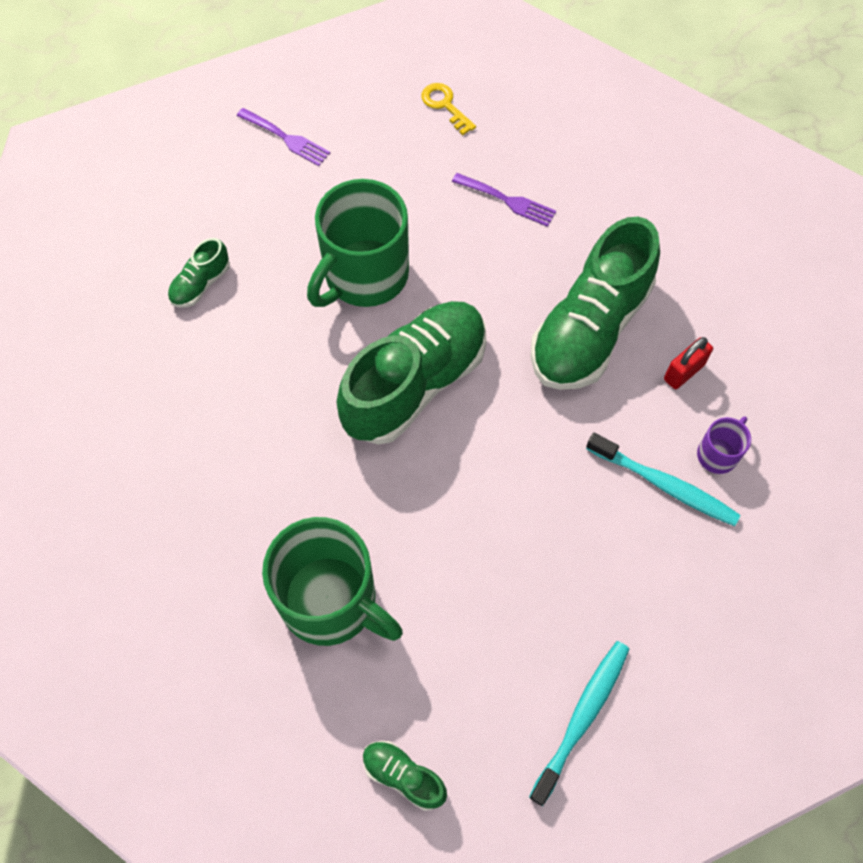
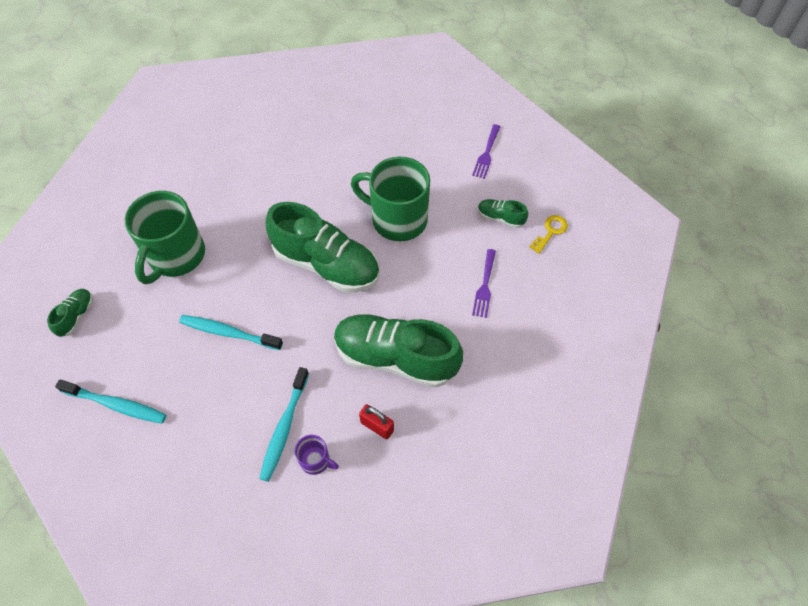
camera: 75 degrees right, 5 degrees down
green shoe [168,238,230,307] -> green shoe moved to [478,199,528,228]
none -> turquoise toothbrush [179,315,283,350]

